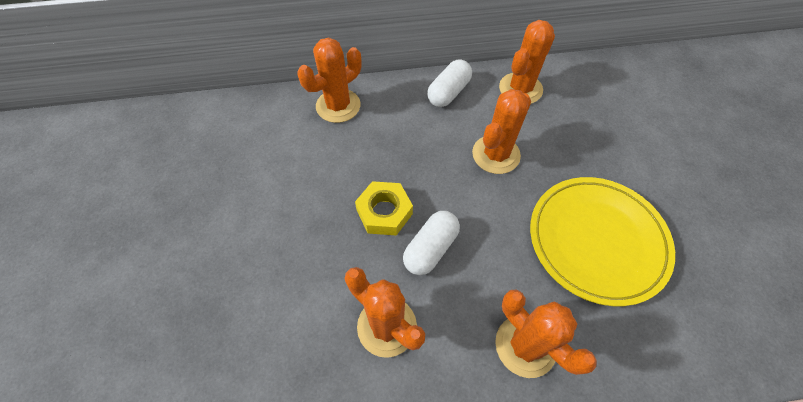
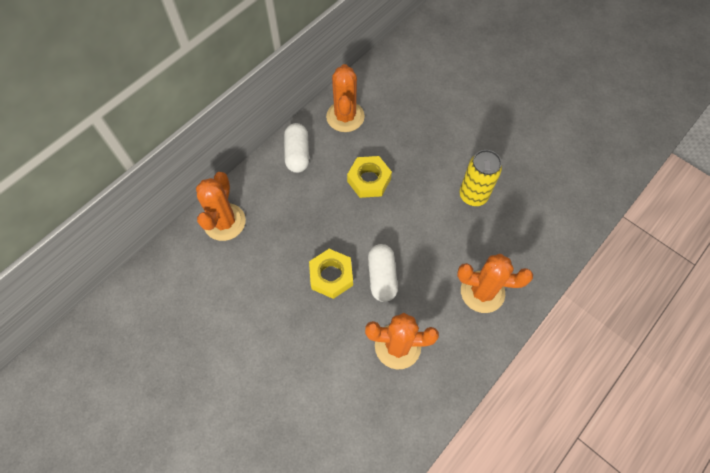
camera: 40 degrees left, 5 degrees up
orange cactus [472,89,531,174] -> yellow nut [347,156,392,198]
yellow plate [530,177,675,306] -> yellow can [459,150,502,206]

